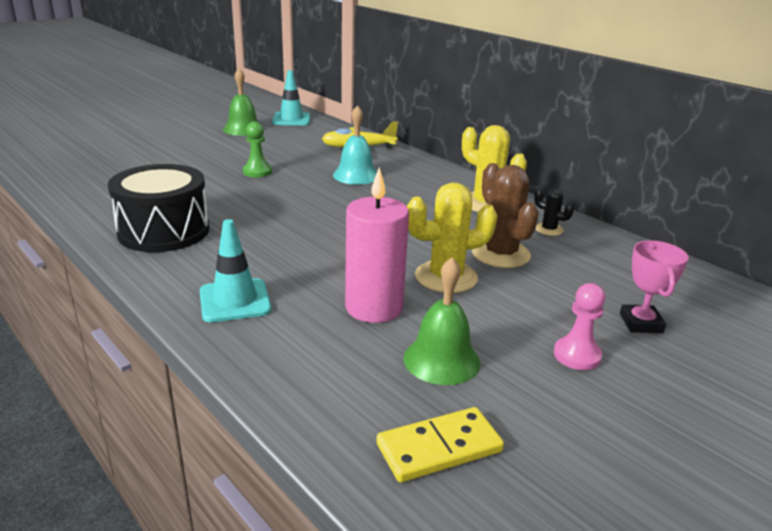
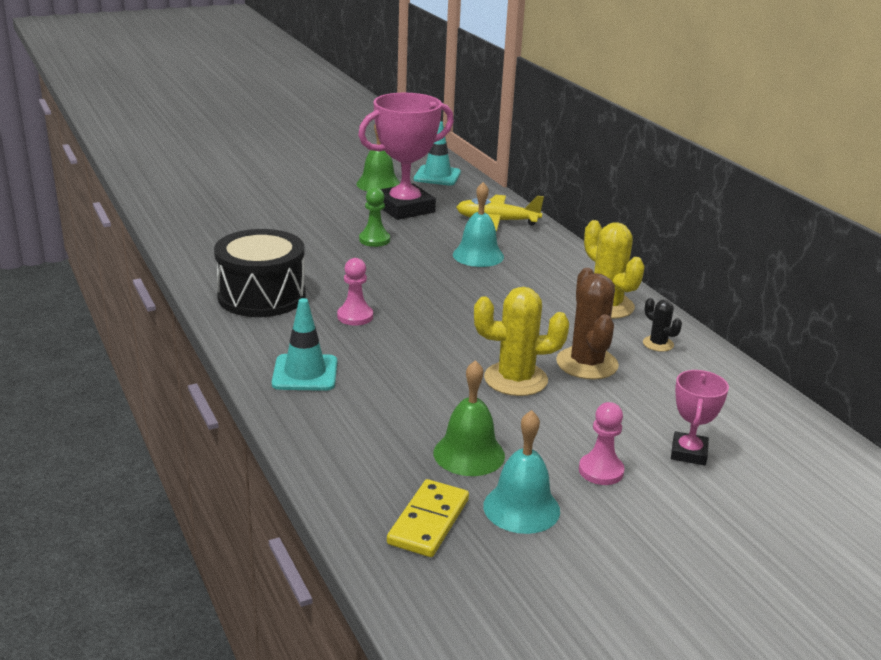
camera: 15 degrees right, 0 degrees up
pink candle [345,167,409,323] -> none
yellow domino [376,407,504,483] -> yellow domino turned 60 degrees counterclockwise [387,479,469,557]
none -> pink pawn [337,258,373,326]
none -> pink trophy [358,93,454,220]
none -> turquoise bell [483,410,560,534]

